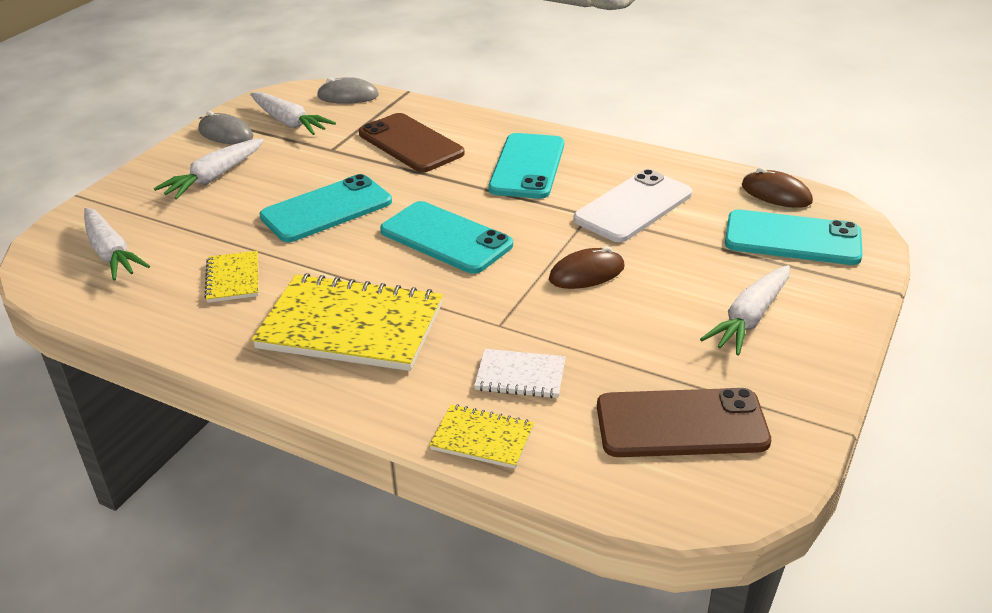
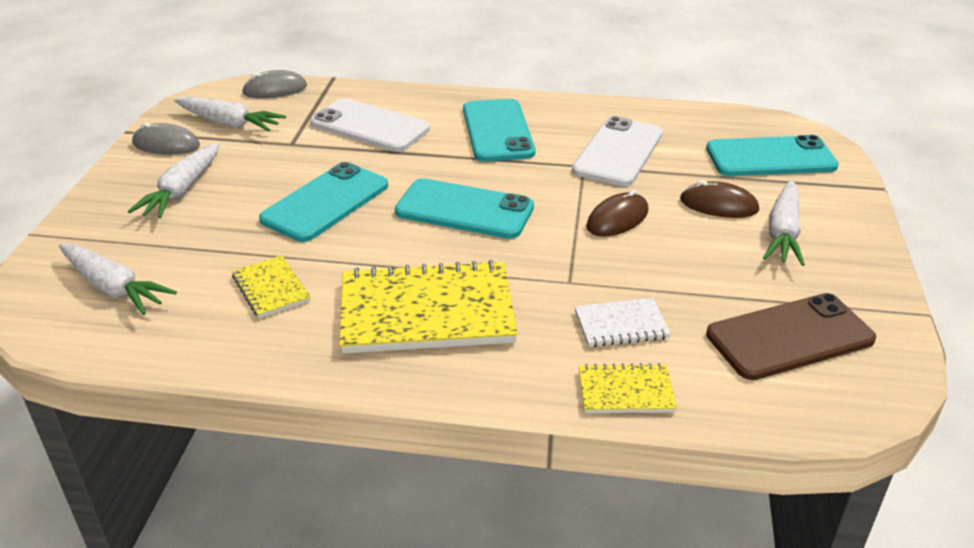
camera: 20 degrees left, 0 degrees up
brown phone [359,113,465,172] -> white phone [310,98,430,152]
brown mouse [742,167,813,208] -> brown mouse moved to [680,180,759,218]

